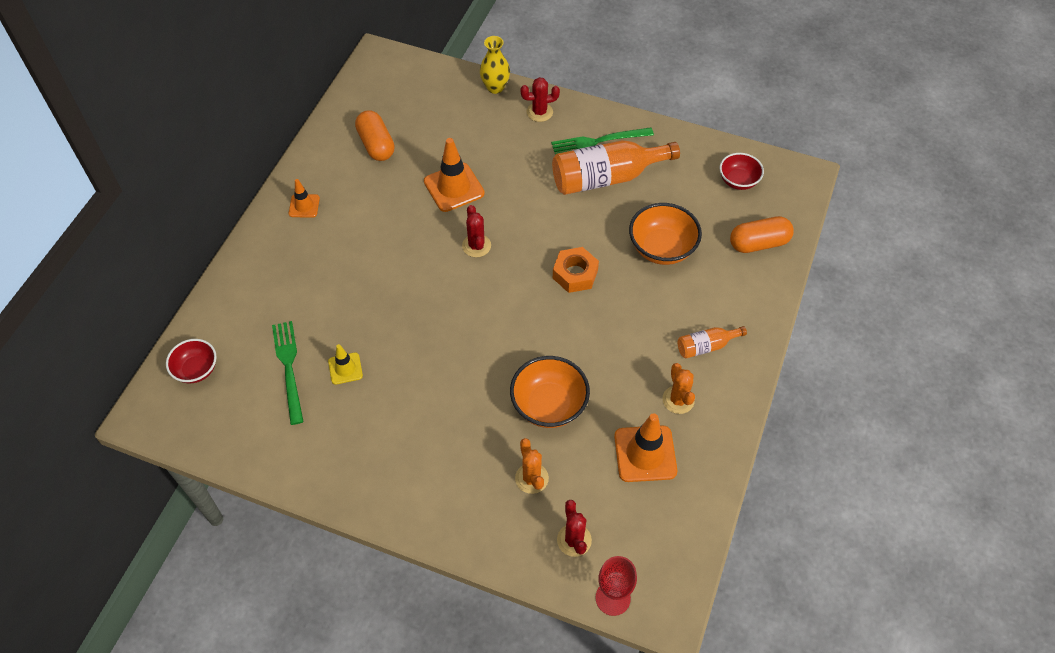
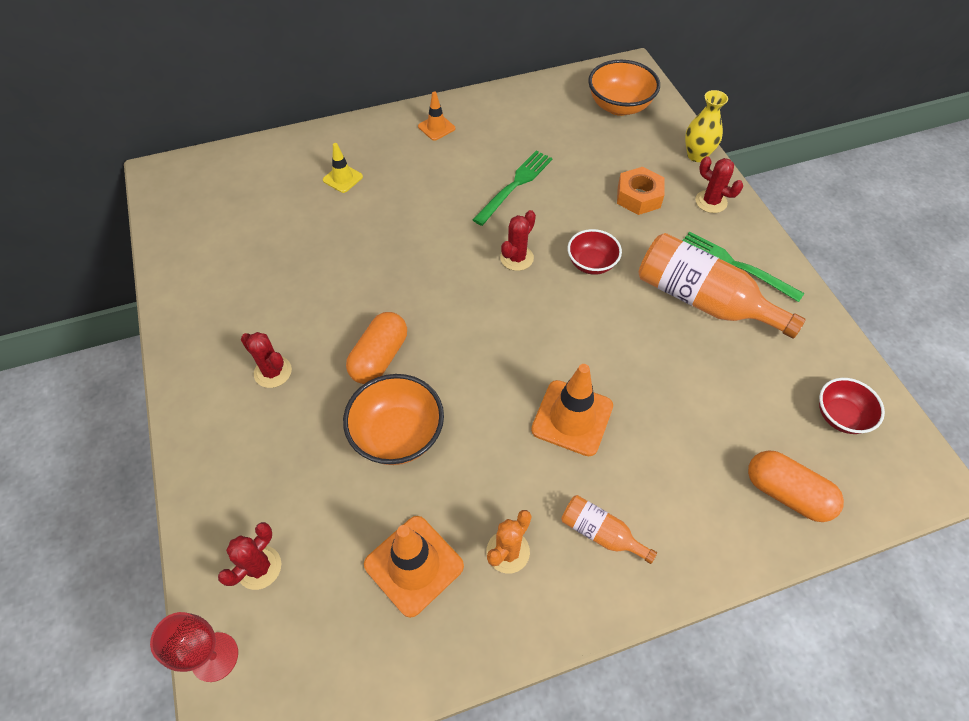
camera: 50 degrees right, 0 degrees up
red bowl [166,339,217,383] -> red bowl moved to [568,229,622,275]
green fork [272,321,304,425] -> green fork moved to [473,151,553,226]
yellow traffic cone [328,344,363,385] -> yellow traffic cone moved to [323,143,363,193]
orange capsule [355,110,395,161] -> orange capsule moved to [346,312,407,384]
orange traffic cone [424,138,485,212] -> orange traffic cone moved to [531,364,613,456]
orange cactus [515,438,549,494] -> none
orange nut [553,247,599,293] -> orange nut moved to [617,167,664,215]
orange bowl [629,203,702,265] -> orange bowl moved to [588,60,660,116]
none -> red cactus [241,332,292,388]

